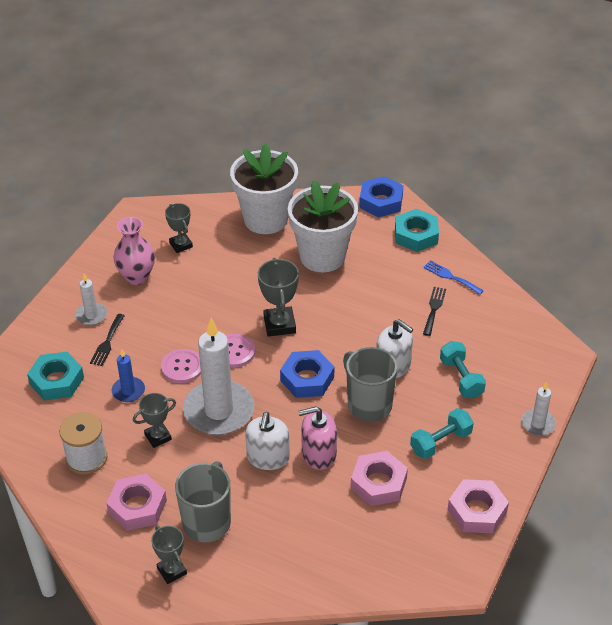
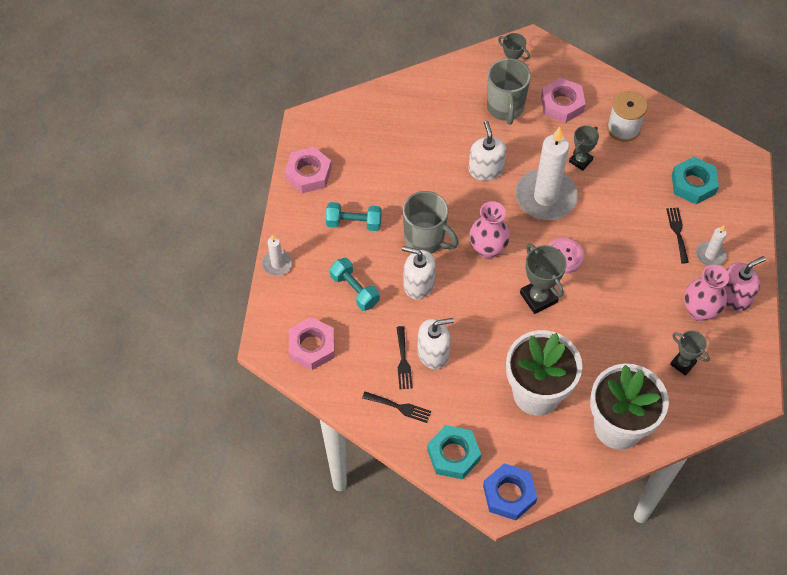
camera: 160 degrees right, 15 degrees up
blue candle [112,349,145,402] -> none
pink button [161,349,201,383] -> none
blue nut [280,350,334,398] -> pink vase [470,201,510,259]
pink soap dispenser [298,406,337,470] -> pink soap dispenser moved to [724,256,766,312]
pink nut [351,451,408,506] -> pink nut moved to [289,317,335,370]
turquoise dumbbell [410,408,474,459] -> turquoise dumbbell turned 60 degrees clockwise [325,202,382,231]
blue fork [423,260,484,295] -> black fork [362,392,431,423]
none -> white soap dispenser [417,318,454,369]

